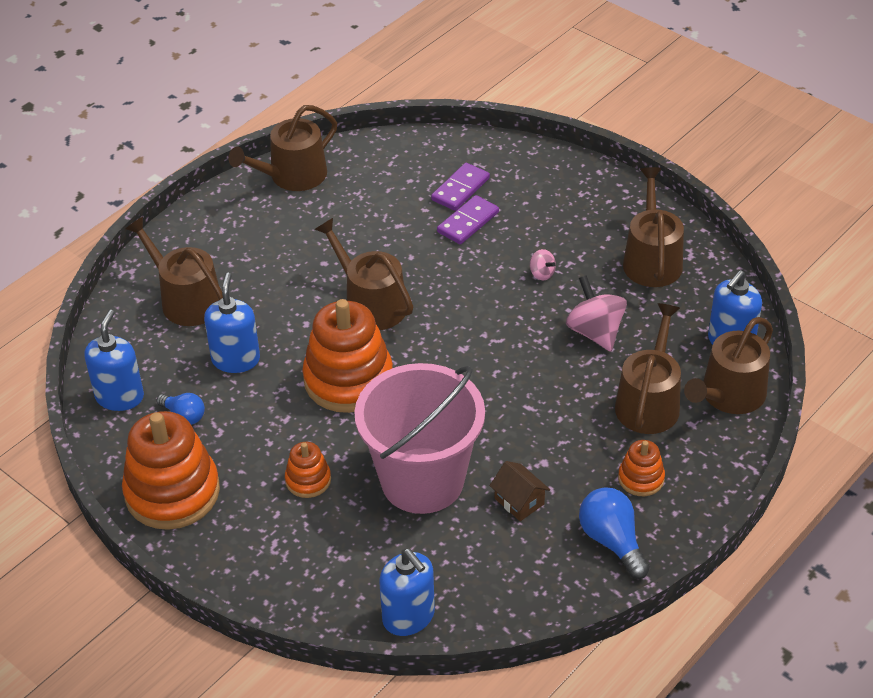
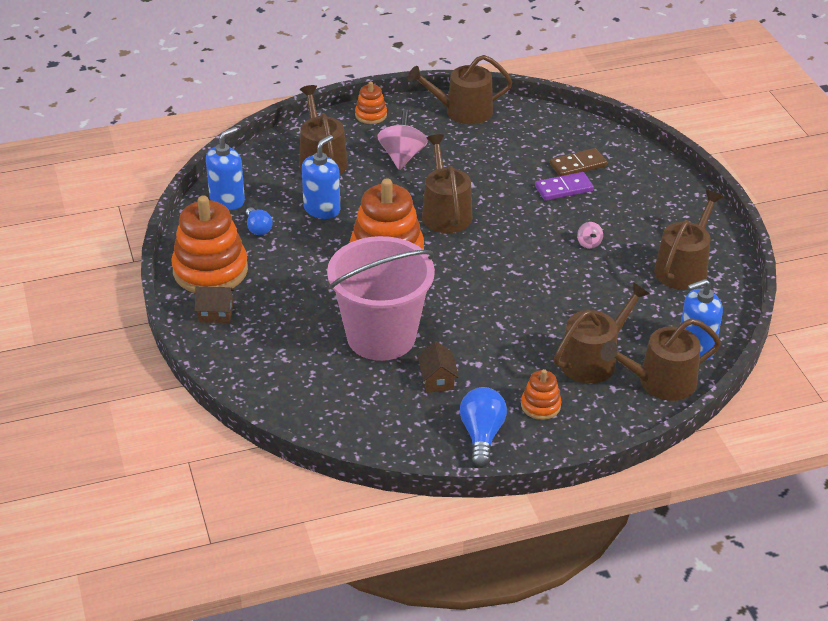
camera: 30 degrees right, 5 degrees down
orange stacking toy [285,442,331,498] -> orange stacking toy moved to [355,81,387,124]
blue soap dispenser [379,549,435,636] -> none
purple domino [431,163,490,211] -> brown domino [550,148,607,176]
pink spinning top [566,275,627,352] -> pink spinning top moved to [377,109,428,170]
none -> brown house [195,286,234,323]

